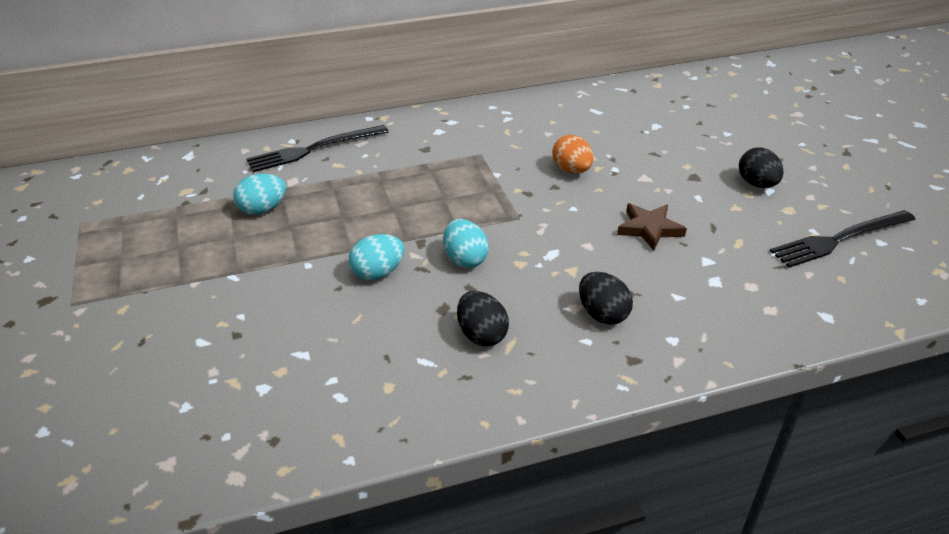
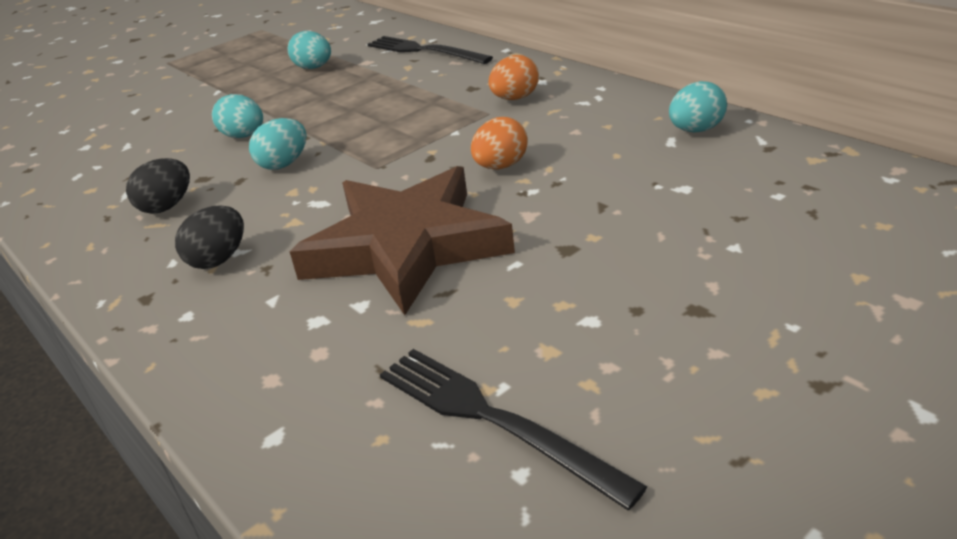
camera: 70 degrees right, 5 degrees down
brown star [617,204,687,251] -> brown star [290,166,515,315], size x2.25
black egg [739,147,784,188] -> none
none -> orange egg [489,55,539,100]
none -> turquoise egg [669,81,727,132]

